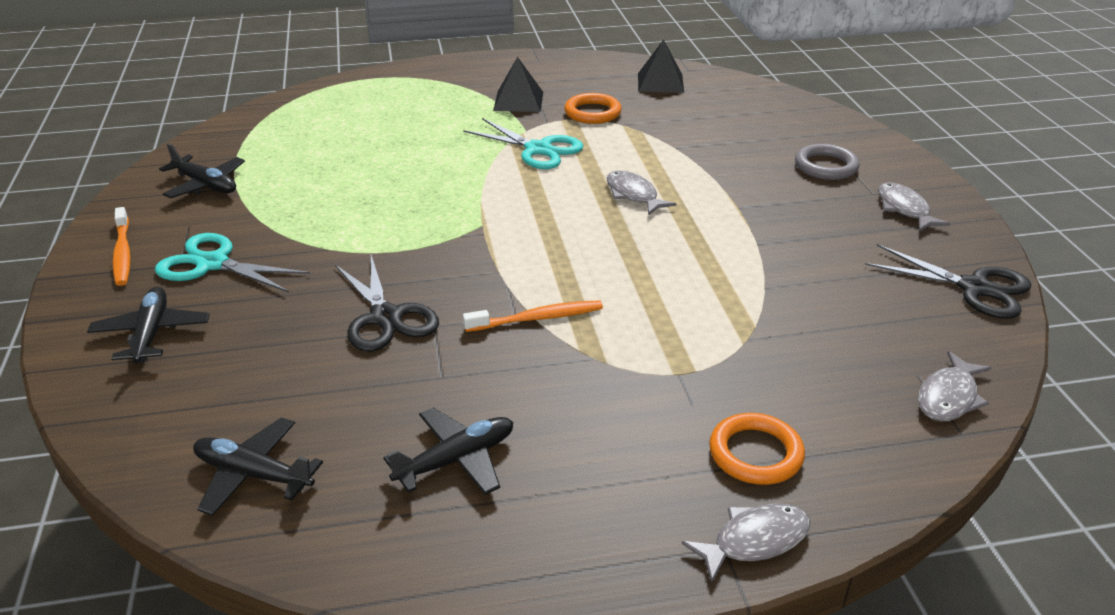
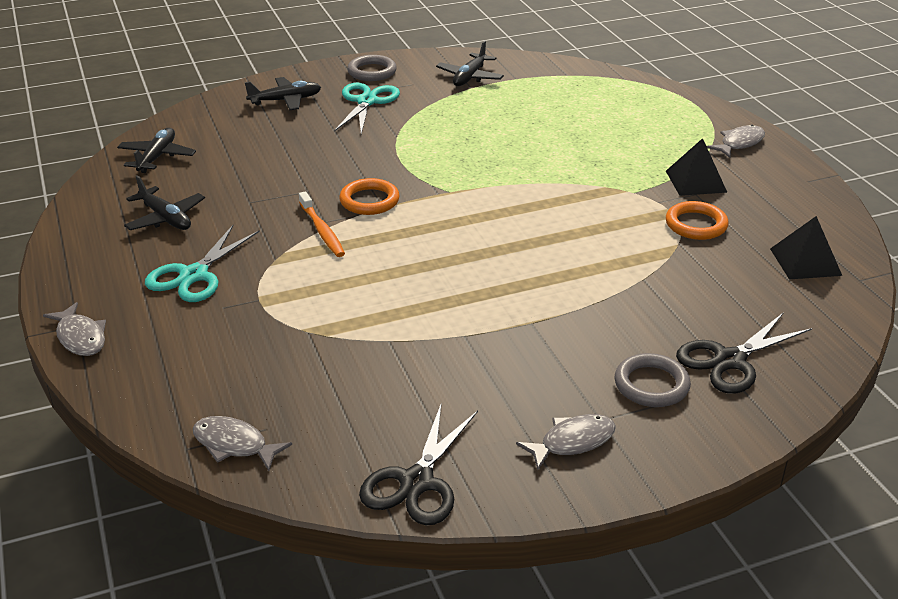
camera: 80 degrees right, 0 degrees up
orange toothbrush [112,207,130,286] -> grey ring [347,55,397,81]
black scissors [335,255,439,352] -> black scissors moved to [676,312,812,394]
turquoise scissors [463,118,583,169] -> turquoise scissors moved to [145,225,260,302]
grey fish [607,170,676,216] -> grey fish moved to [707,125,765,158]
orange ring [709,413,805,485] -> orange ring moved to [339,178,400,215]

